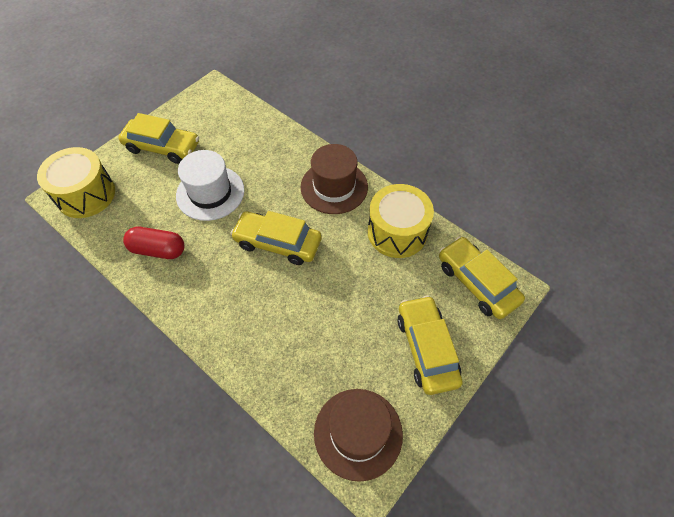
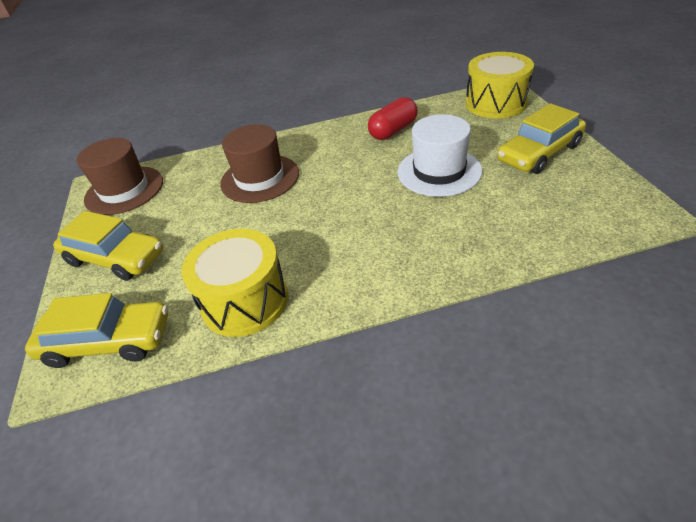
camera: 130 degrees right, 15 degrees down
yellow car [230,211,322,265] -> none
brown hat [301,144,368,214] -> brown hat moved to [220,124,299,203]

